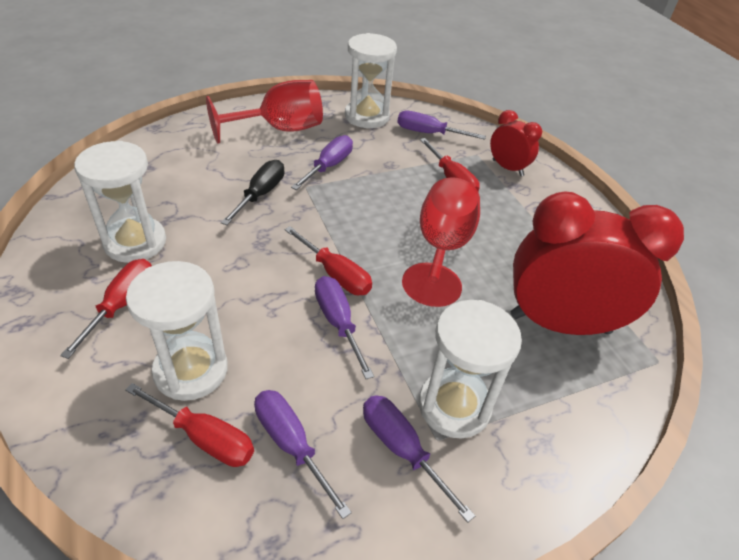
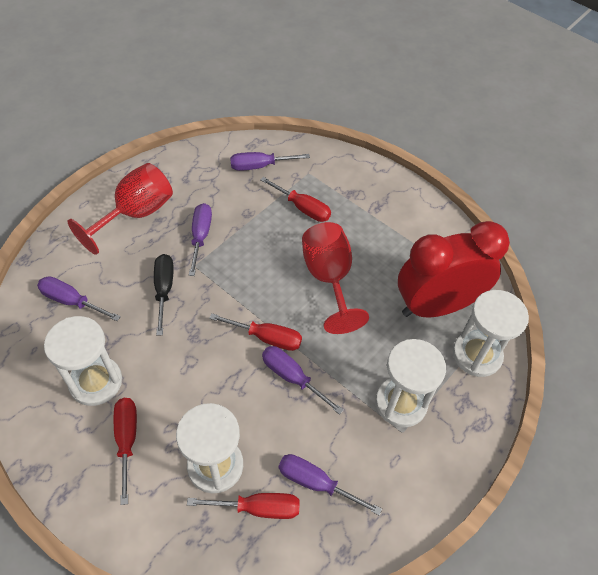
camera: 25 degrees left, 10 degrees up
white hourglass [345,33,397,128] -> white hourglass moved to [453,290,529,377]
purple screwdriver [363,395,475,523] -> purple screwdriver moved to [37,276,121,321]
red clock [490,110,542,176] -> none

